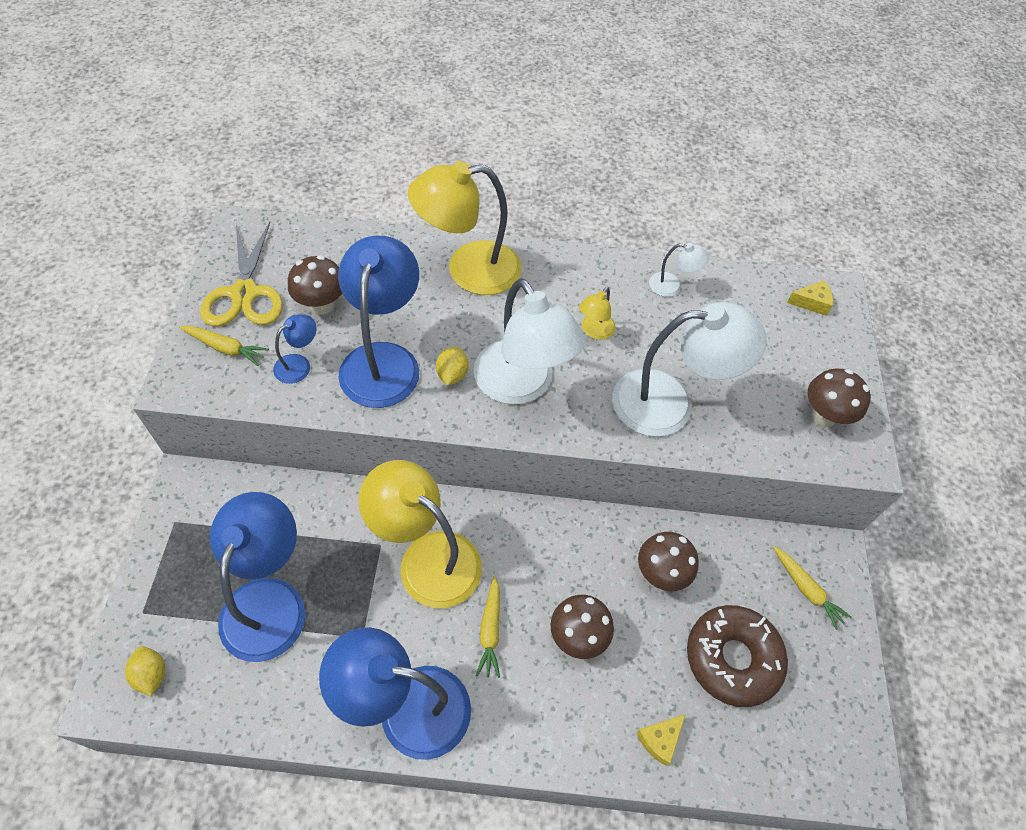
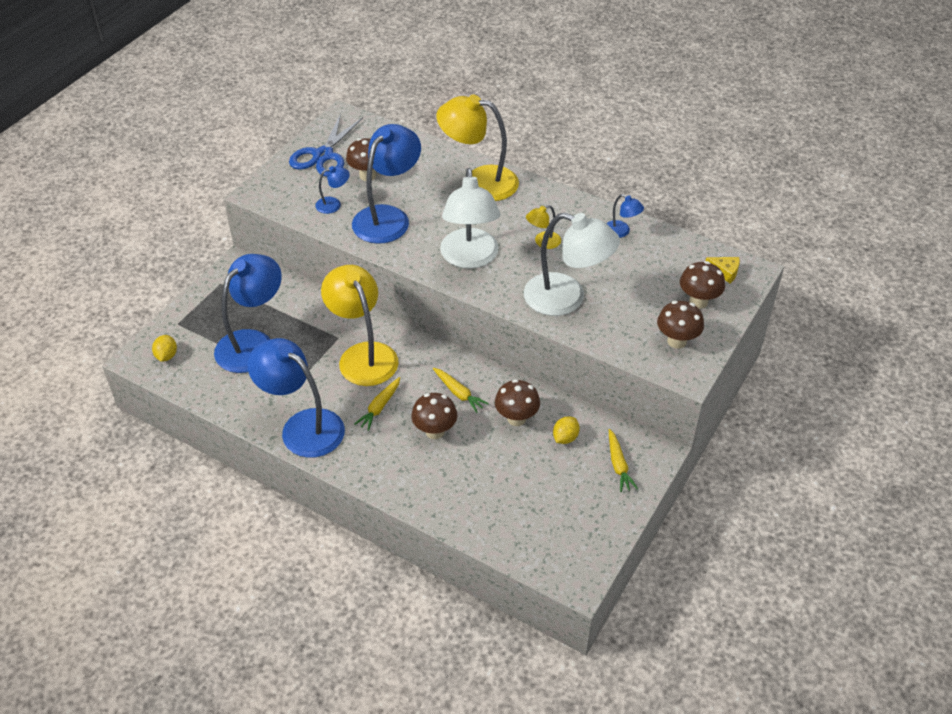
camera: 30 degrees right, 10 degrees down
yellow carrot [179,326,269,366] -> yellow carrot moved to [433,368,489,413]
yellow scissors [200,222,283,326] -> blue scissors [289,114,363,177]
yellow lemon [436,346,468,386] -> yellow lemon moved to [553,416,580,444]
yellow cheese [636,714,686,766] -> none
white lamp [649,243,709,297] -> blue lamp [606,194,644,238]
brown donut [687,605,788,707] -> none
none -> brown mushroom [680,261,725,309]

